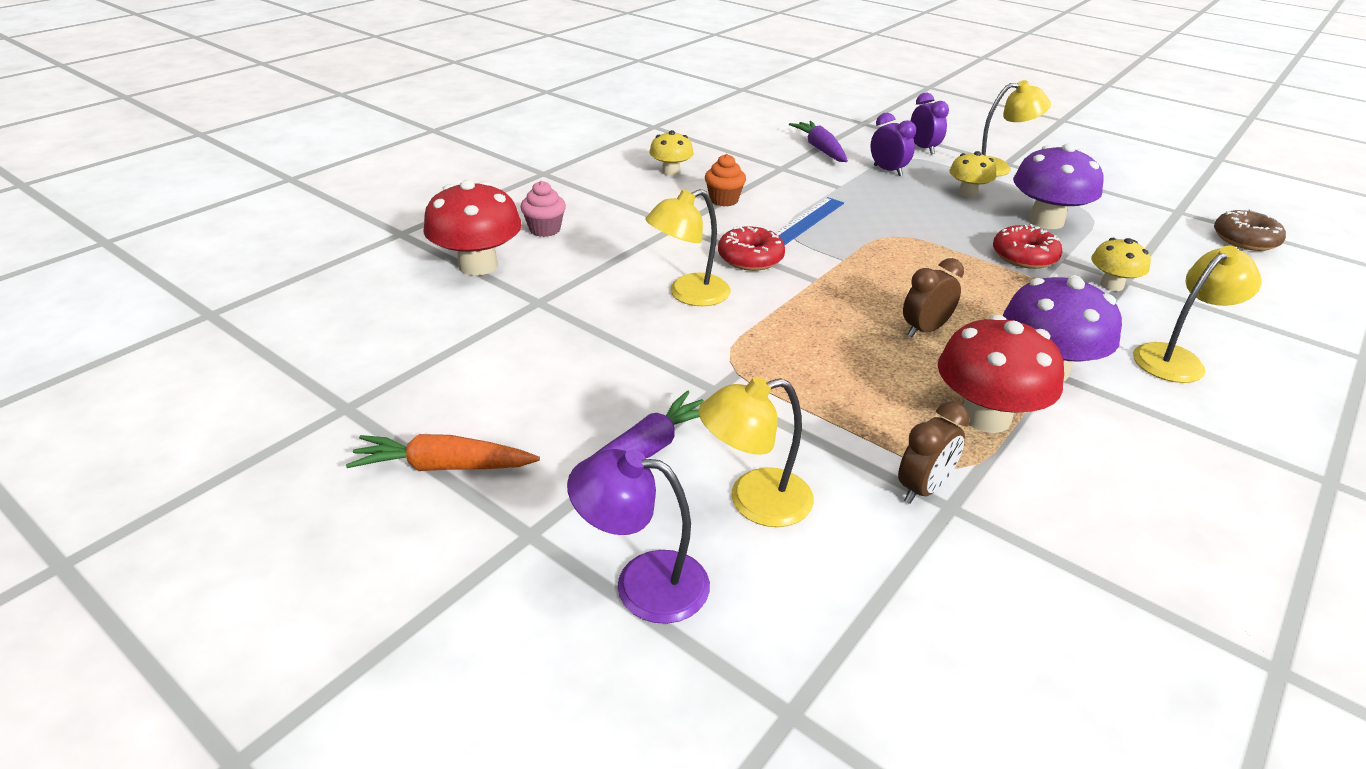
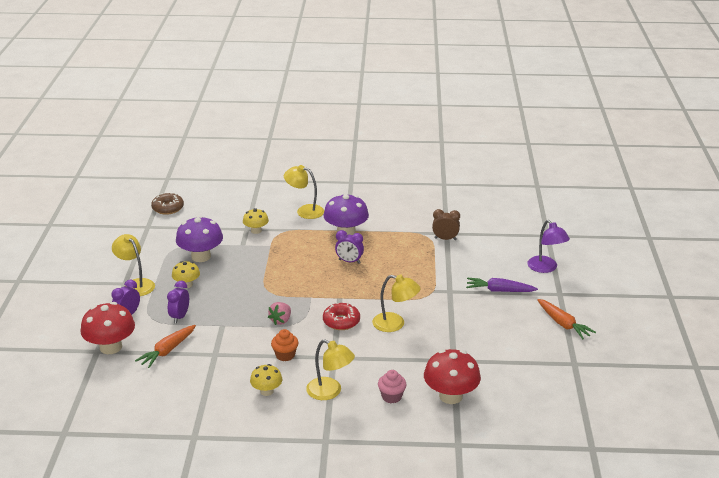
camera: 125 degrees left, 5 degrees down
yellow lamp [698,377,814,527] -> yellow lamp moved to [306,339,355,400]
blue ruler [775,197,844,245] -> pink strawberry [268,302,291,325]
purple carrot [789,121,848,162] -> orange carrot [135,325,196,368]
brown clock [903,258,964,338] -> purple clock [335,230,364,264]
red mushroom [938,314,1064,433] -> red mushroom moved to [80,302,135,354]
red donut [993,224,1062,269] -> none

